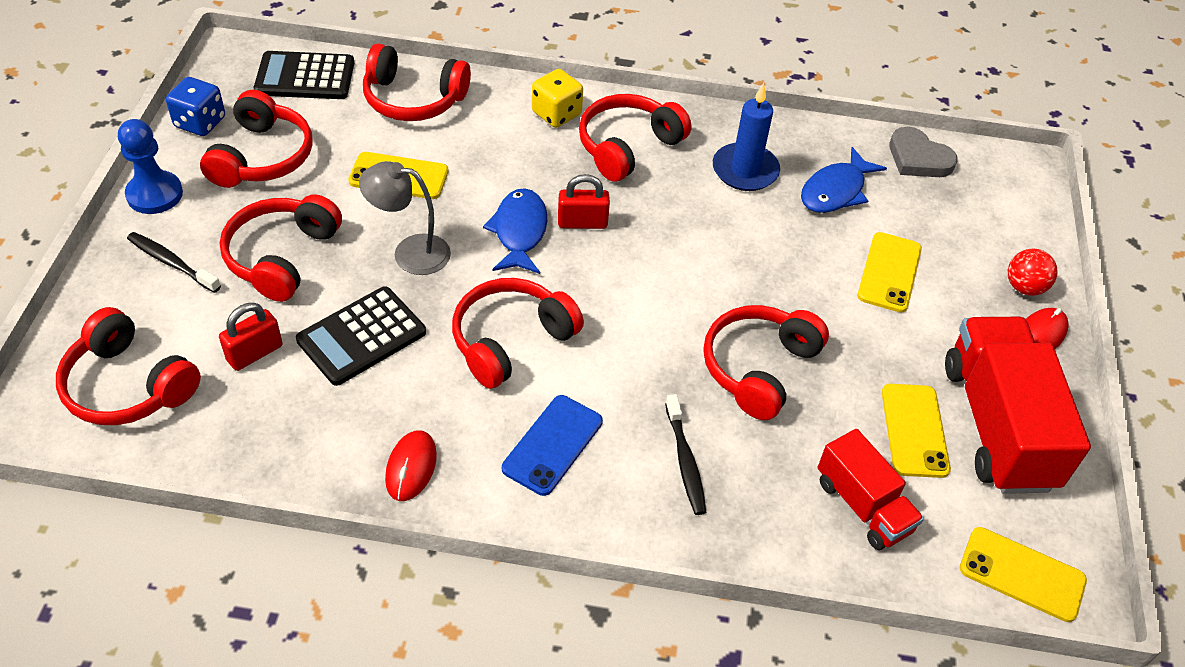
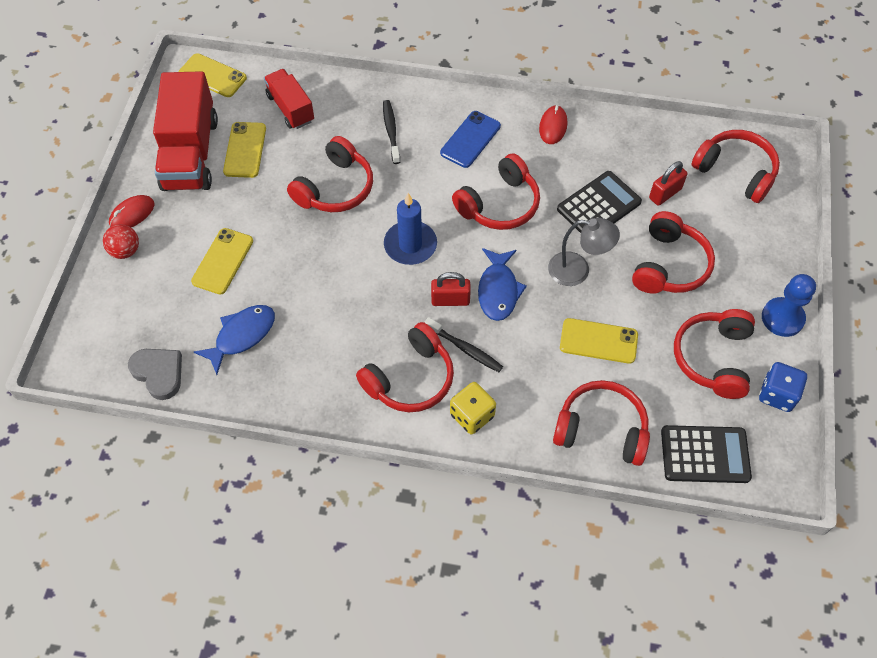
camera: 175 degrees left, 10 degrees up
black toothbrush [127,232,221,293] -> black toothbrush moved to [425,317,503,372]
blue candle [713,83,780,191] -> blue candle moved to [384,193,437,265]

